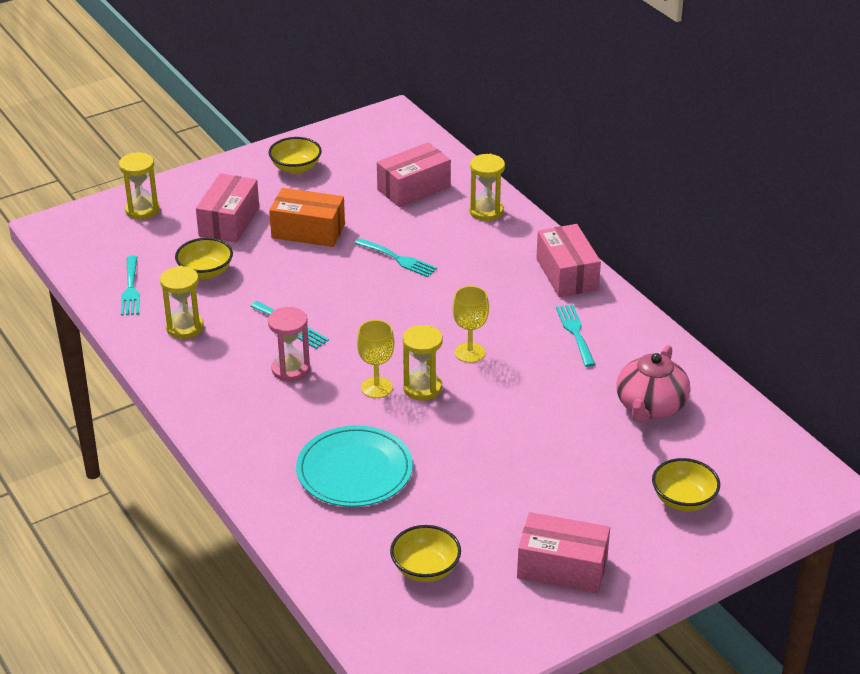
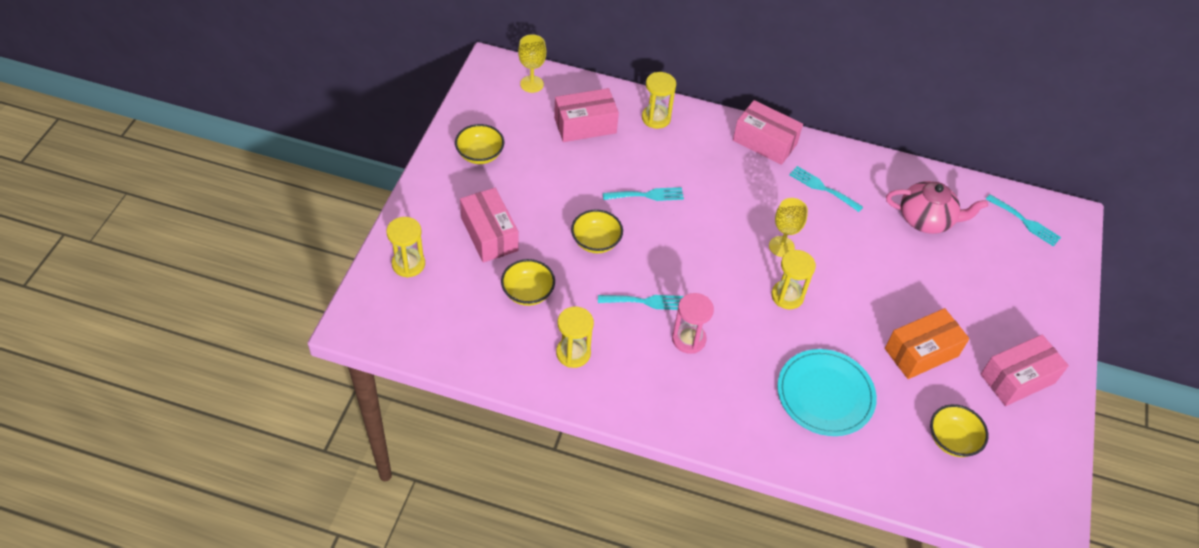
camera: 45 degrees left, 15 degrees up
turquoise fork [121,255,140,316] -> turquoise fork moved to [986,194,1061,246]
orange box [269,188,345,247] -> orange box moved to [885,308,969,379]
yellow goblet [357,320,394,398] -> yellow goblet moved to [518,34,546,93]
pink box [377,142,451,207] -> pink box turned 60 degrees clockwise [554,88,619,142]
pink teapot [616,345,690,423] -> pink teapot turned 60 degrees counterclockwise [886,181,988,234]
yellow bowl [652,458,720,511] -> yellow bowl moved to [571,209,623,253]

